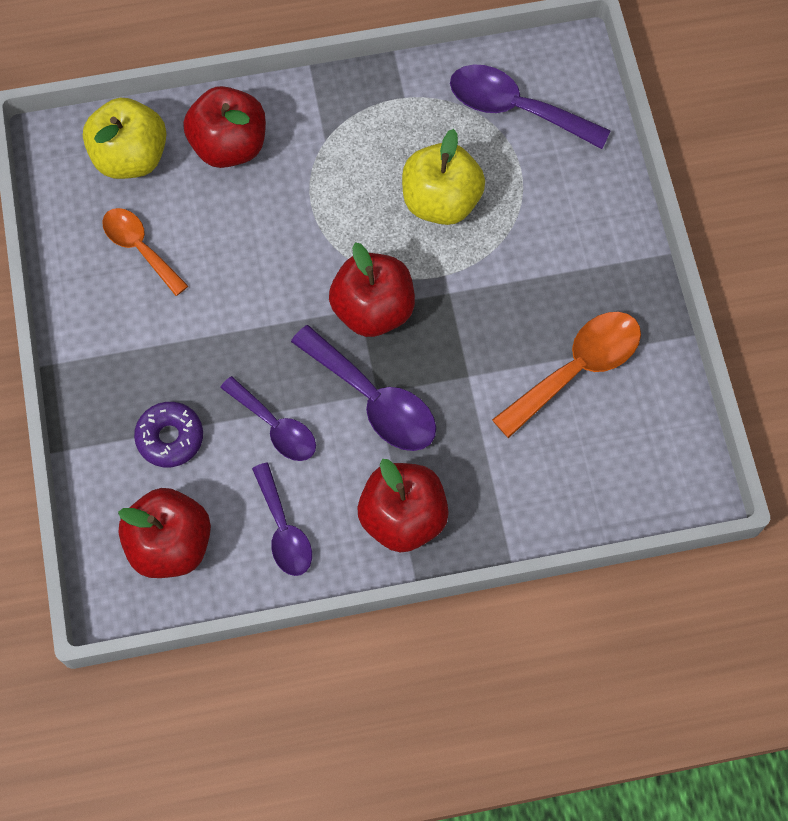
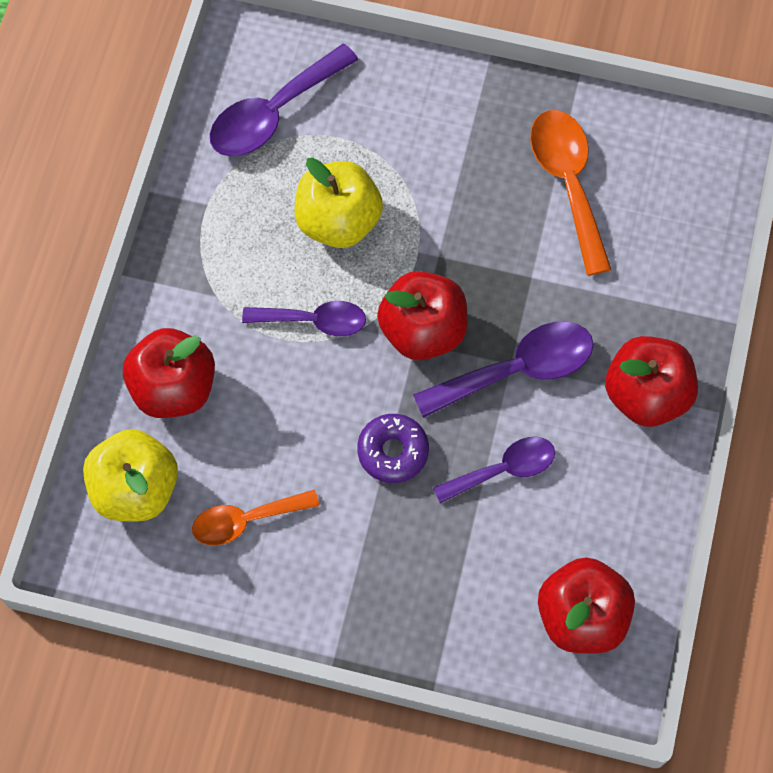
camera: 65 degrees left, 0 degrees up
purple donut [134,402,203,467] -> purple donut moved to [357,414,429,483]
purple spoon [252,463,312,576] -> purple spoon moved to [242,301,366,337]

